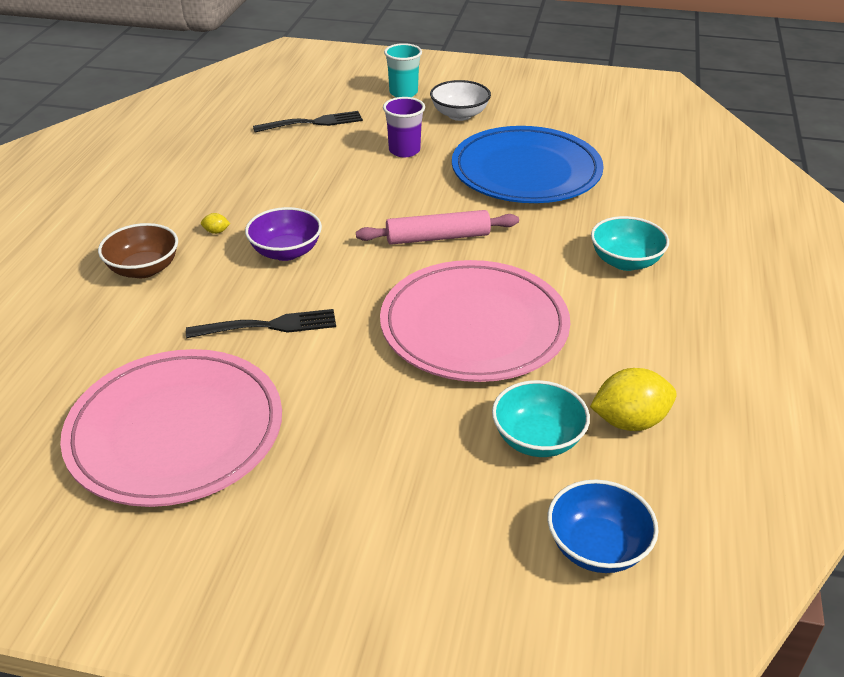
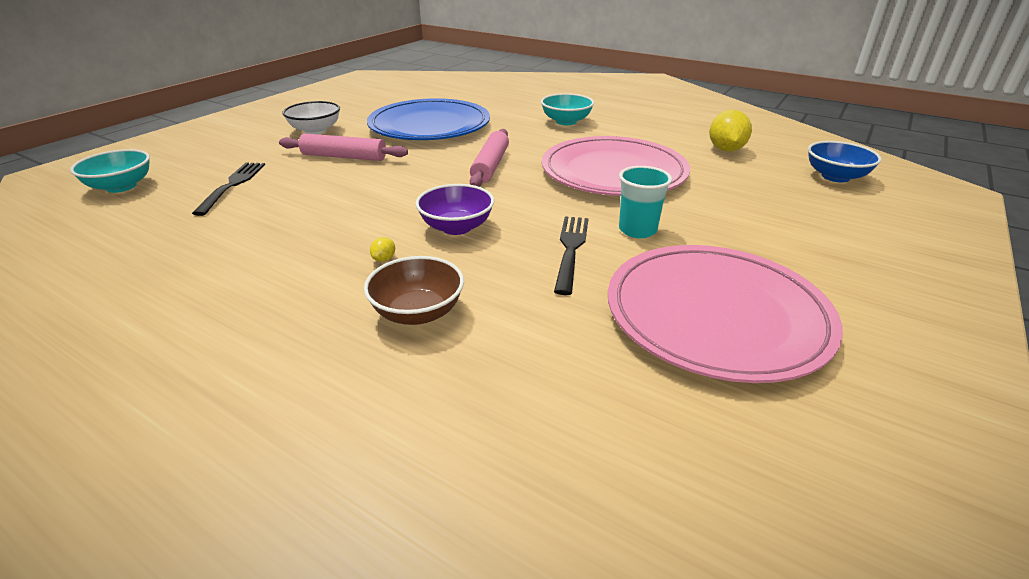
camera: 70 degrees left, 5 degrees down
purple cup [383,97,425,157] -> pink rolling pin [279,133,408,161]
turquoise cup [384,43,422,97] -> turquoise cup moved to [619,166,672,238]
turquoise bowl [492,380,590,457] -> turquoise bowl moved to [70,149,150,193]

